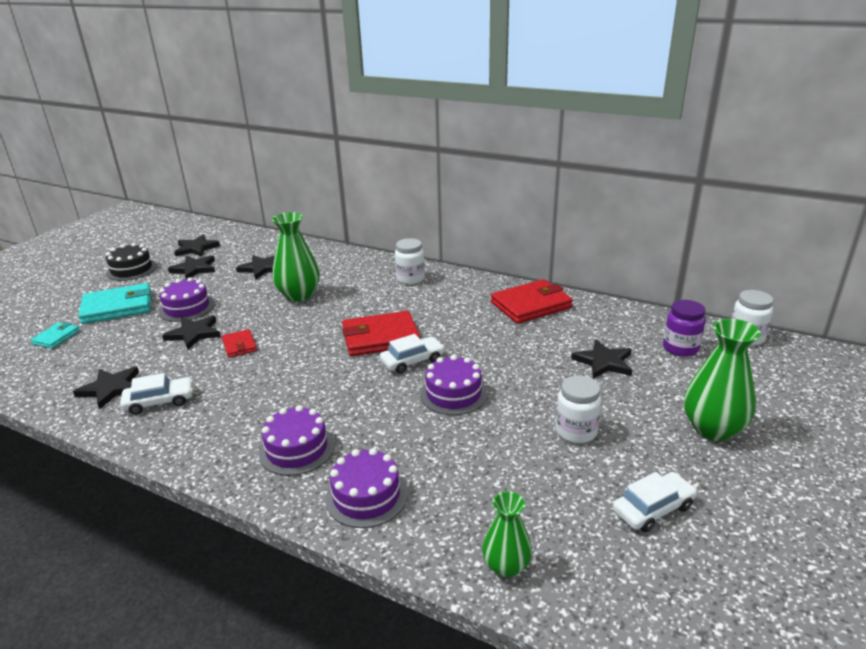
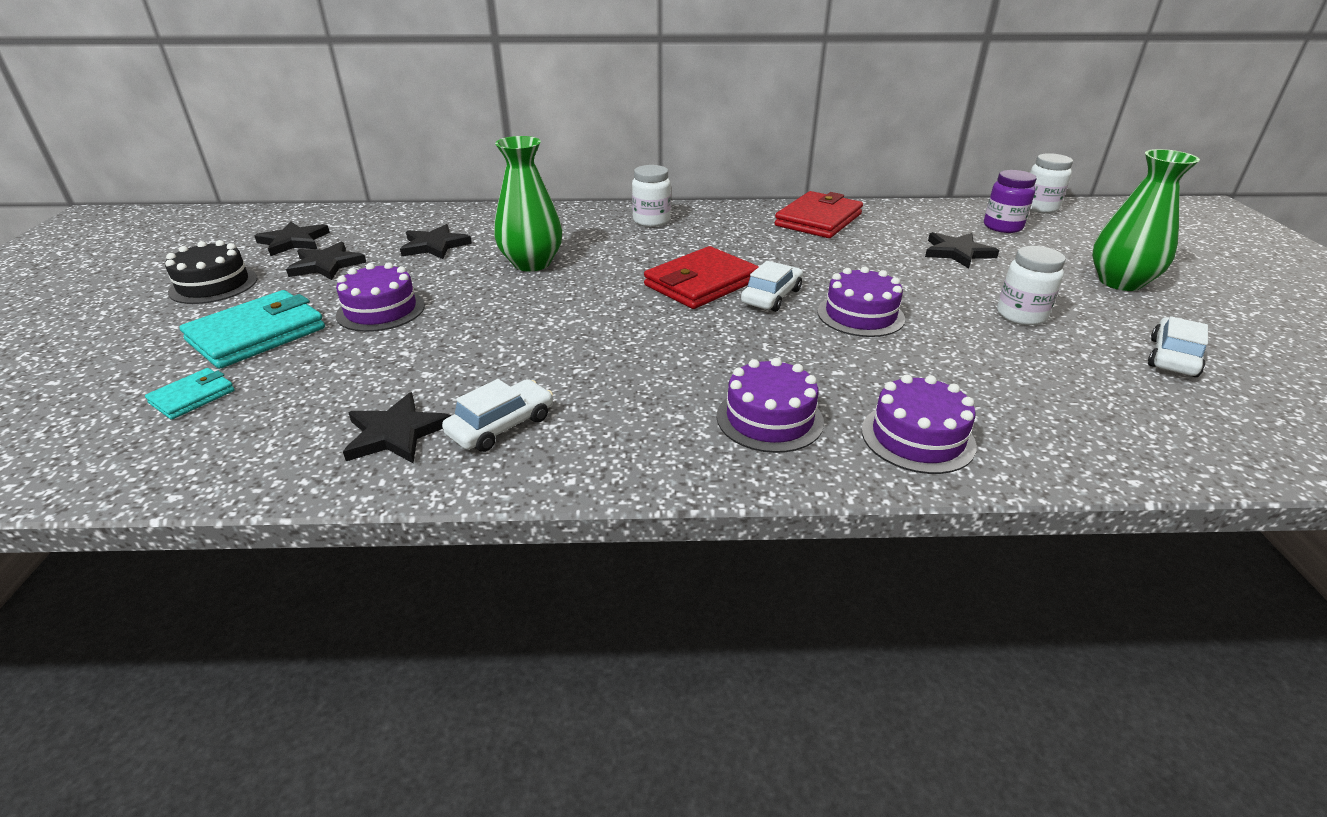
camera: 30 degrees left, 5 degrees up
turquoise wallet [30,322,80,349] -> turquoise wallet turned 45 degrees clockwise [145,368,235,420]
black star [162,315,221,350] -> none
red wallet [222,329,257,358] -> none
green vase [482,491,532,578] -> none

